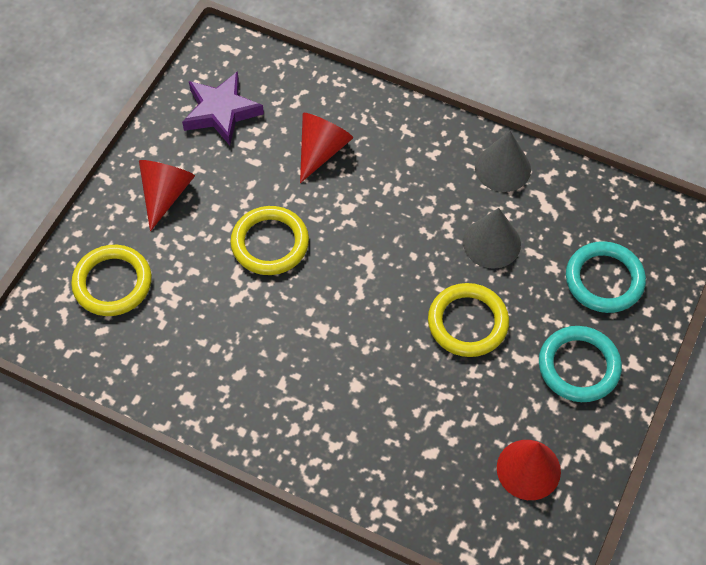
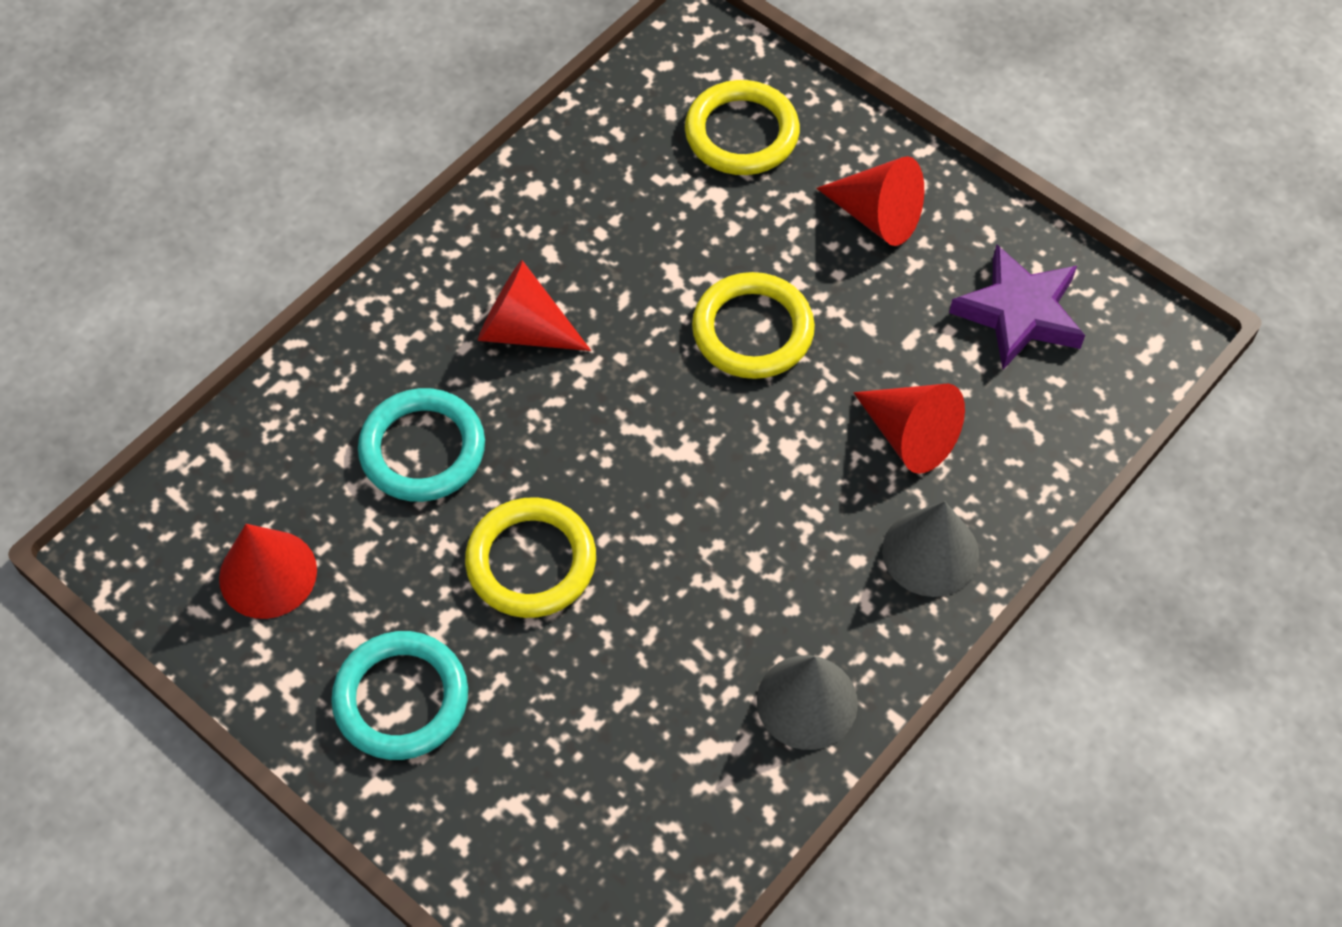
camera: 105 degrees right, 0 degrees up
grey cone [463,208,521,269] -> grey cone moved to [882,501,979,597]
turquoise ring [566,241,646,313] -> turquoise ring moved to [358,388,485,502]
none -> red cone [478,260,591,351]

